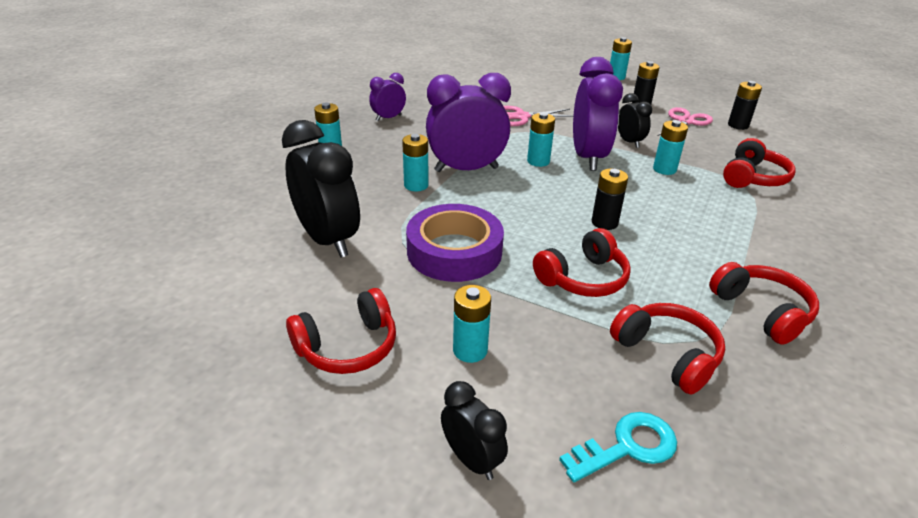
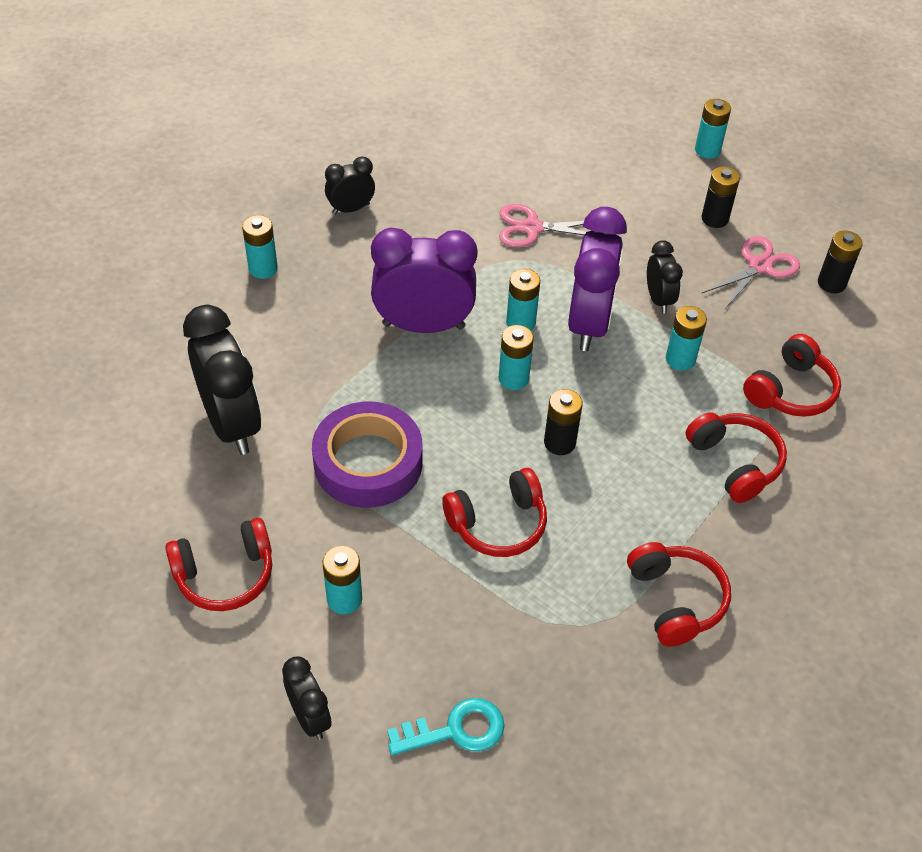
camera: 10 degrees right, 15 degrees up
purple clock [369,73,406,121] -> black clock [325,157,375,215]
turquoise battery [402,134,429,191] -> turquoise battery moved to [499,325,534,390]
red headphones [610,303,725,395] -> red headphones moved to [686,412,787,503]

